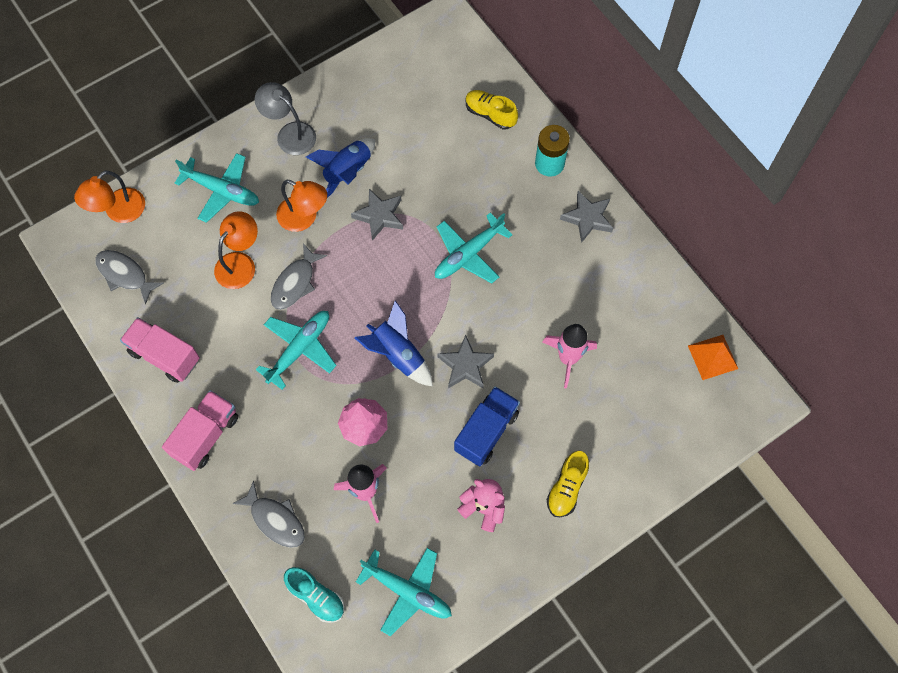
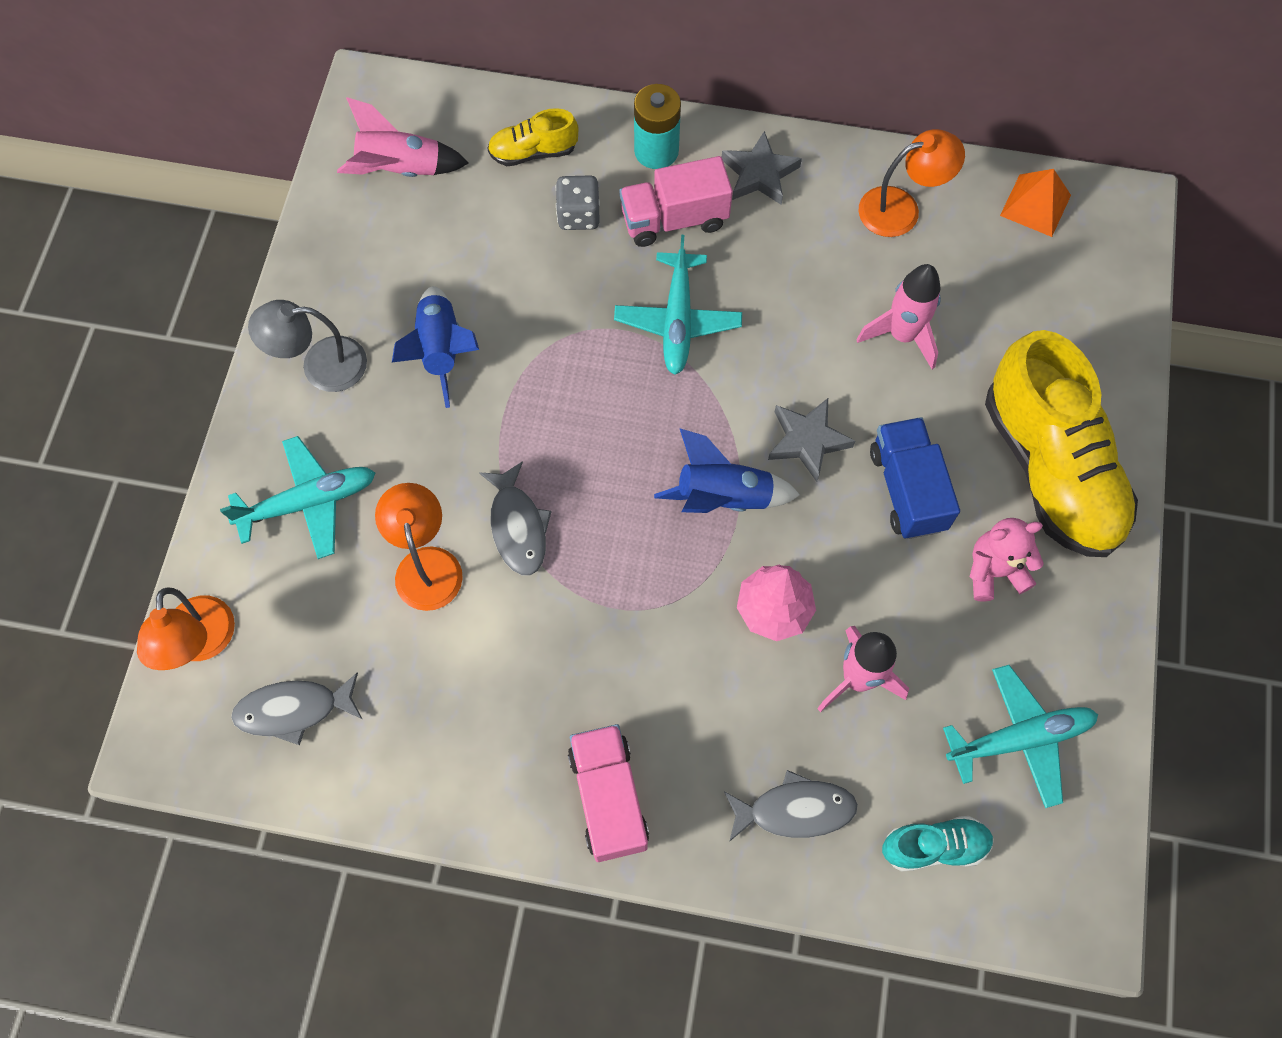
camera: 45 degrees left, 0 degrees up
pink truck [120,317,200,383] -> pink truck moved to [619,156,733,247]
turquoise plane [256,311,337,390] -> none
orange lamp [276,180,327,232] -> orange lamp moved to [859,129,965,237]
grey star [351,189,403,241] -> none
yellow shoe [547,451,589,517] -> yellow shoe [985,330,1138,557], size x2.18
none -> pink rocket [337,97,469,177]
none -> grey dice [556,175,600,230]

